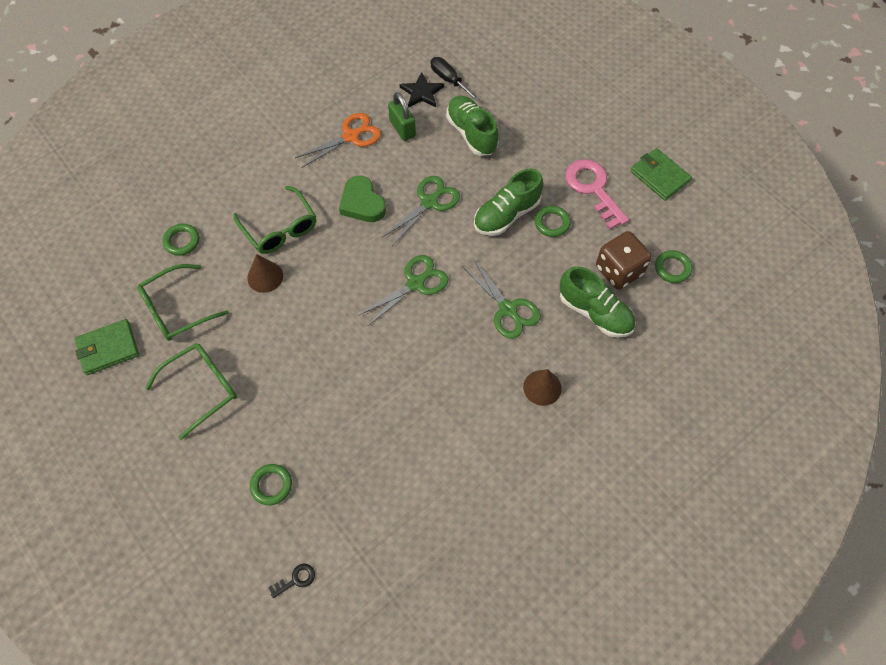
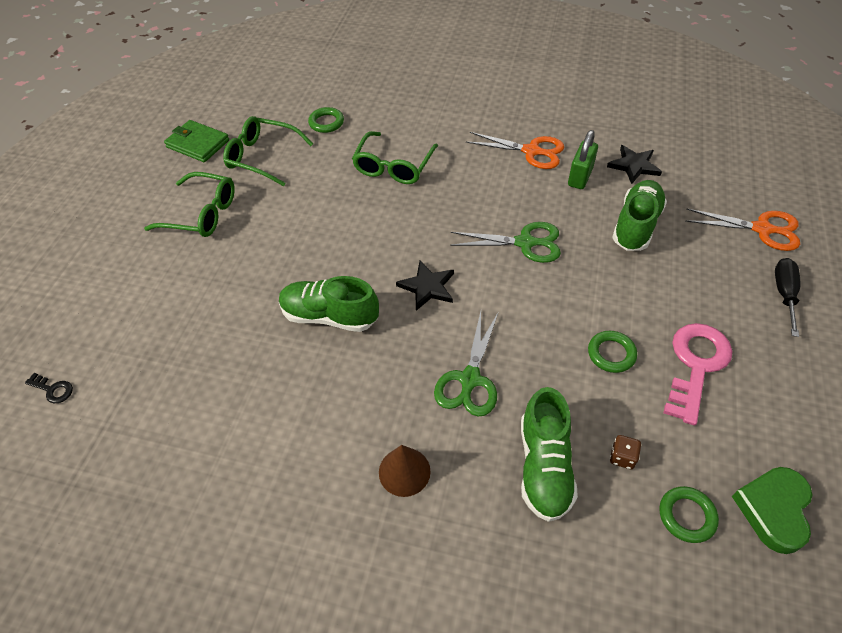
camera: 55 degrees right, 10 degrees down
brown cone [247,254,283,293] -> none
green ring [250,464,292,505] -> none
green heart [339,176,386,222] -> green heart moved to [732,467,812,554]
green scissors [358,255,449,326] -> black star [396,261,454,311]
black screwdriver [431,57,480,101] -> black screwdriver moved to [775,258,800,337]
green shoe [474,169,543,236] -> green shoe moved to [279,276,379,332]
brown dice [596,231,652,289] -> brown dice [610,435,641,469], size x0.44
green wallet [630,148,692,201] -> none
none -> orange scissors [686,209,800,251]

